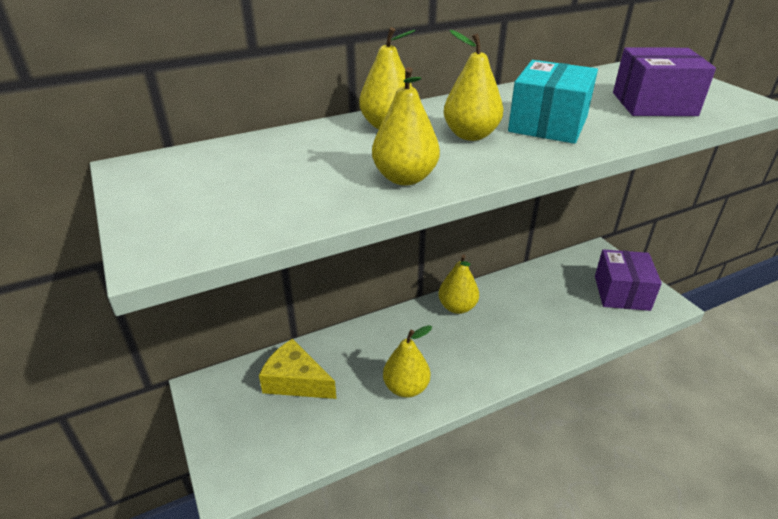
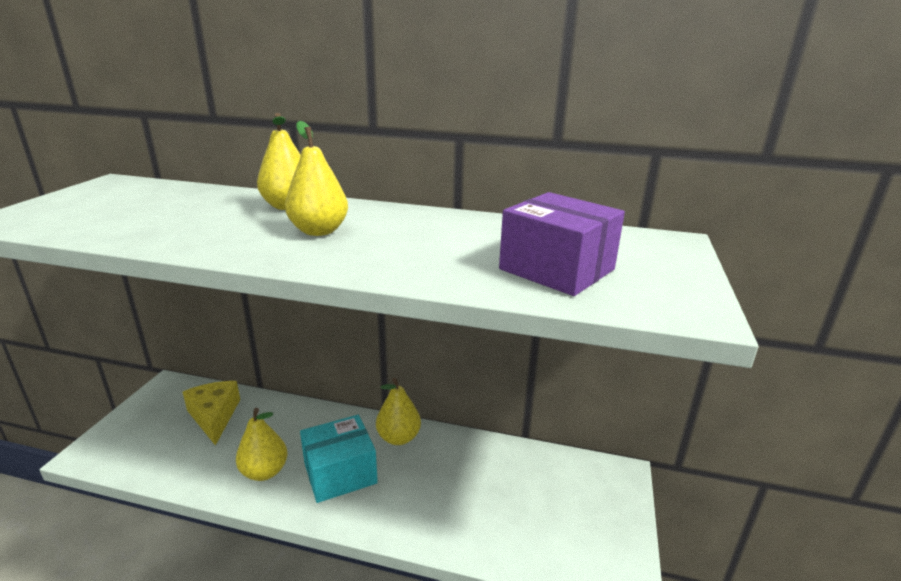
camera: 40 degrees right, 10 degrees down
yellow pear [372,67,440,185] -> none
turquoise box [508,60,598,144] -> turquoise box moved to [300,415,378,503]
purple box [595,249,662,311] -> none

